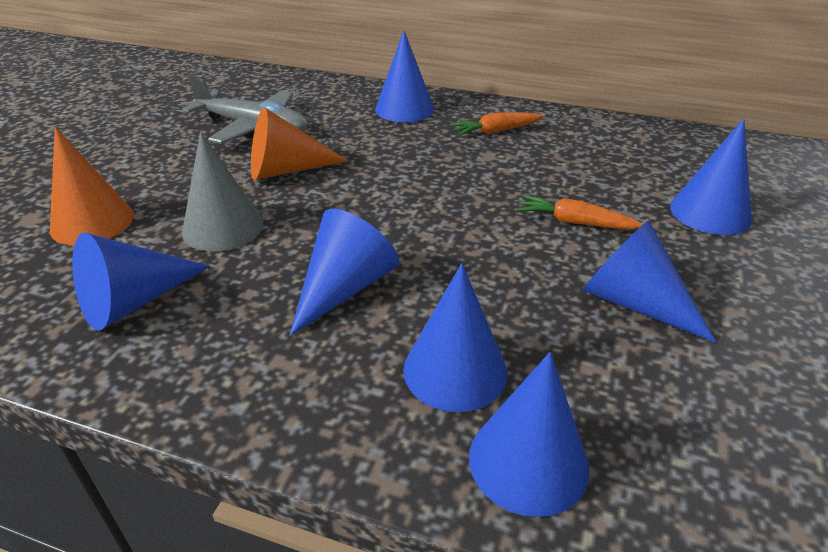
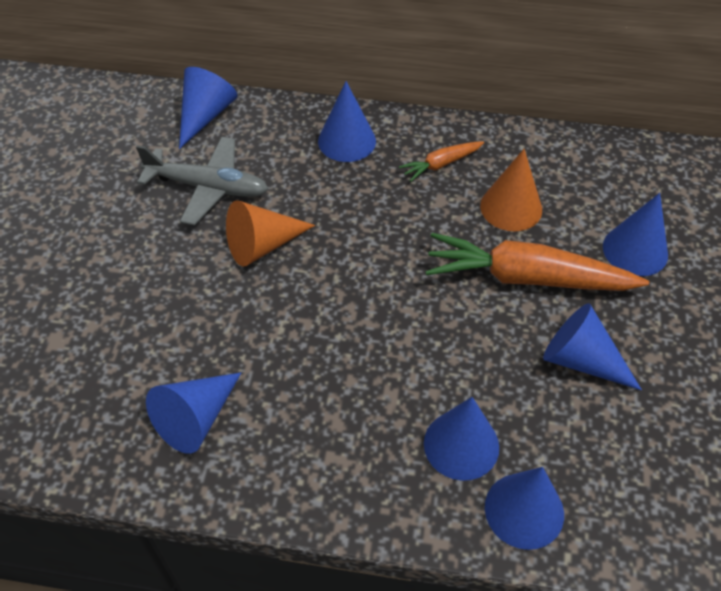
camera: 10 degrees left, 15 degrees up
orange cone [50,127,134,245] -> orange cone moved to [480,149,542,231]
grey cone [182,132,264,252] -> none
blue cone [290,209,399,336] -> blue cone moved to [179,67,238,149]
orange carrot [517,195,643,229] -> orange carrot [425,233,649,291], size x2.09

